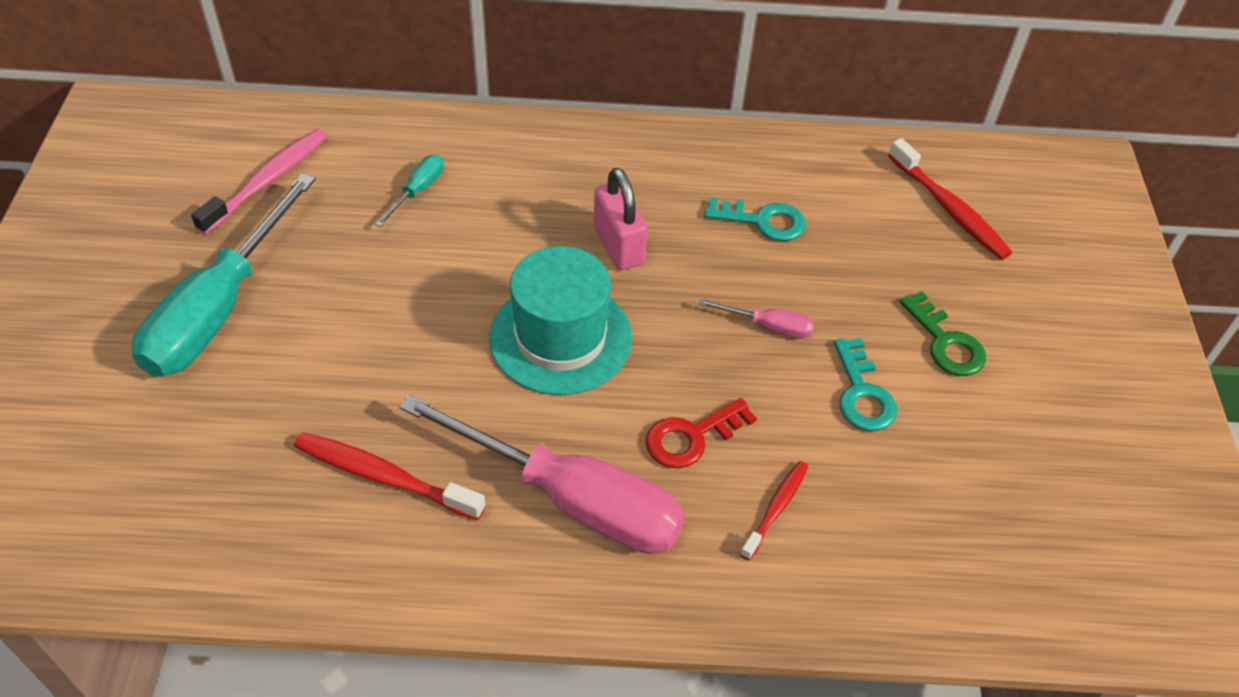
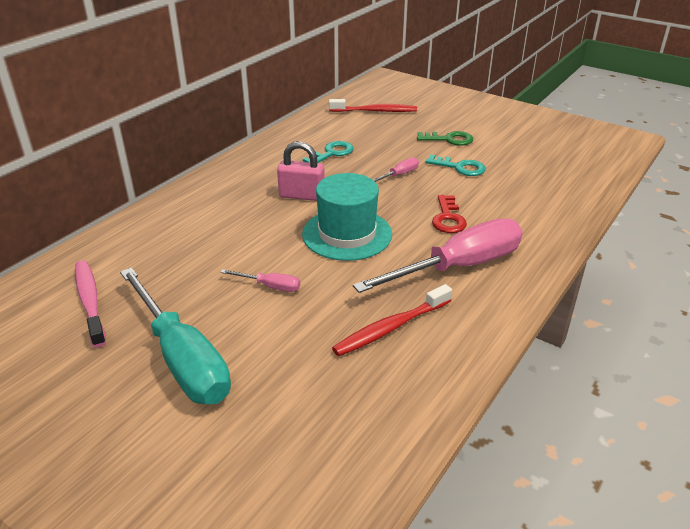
camera: 55 degrees left, 15 degrees down
turquoise screwdriver [375,155,443,227] -> none
red toothbrush [740,461,808,560] -> none
none -> pink screwdriver [221,269,300,292]

